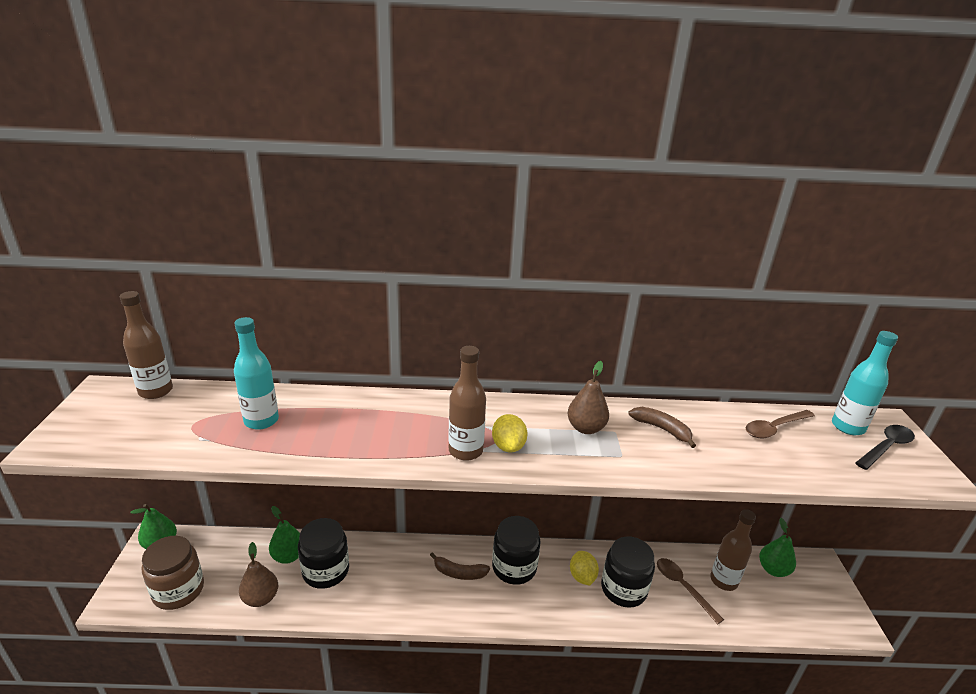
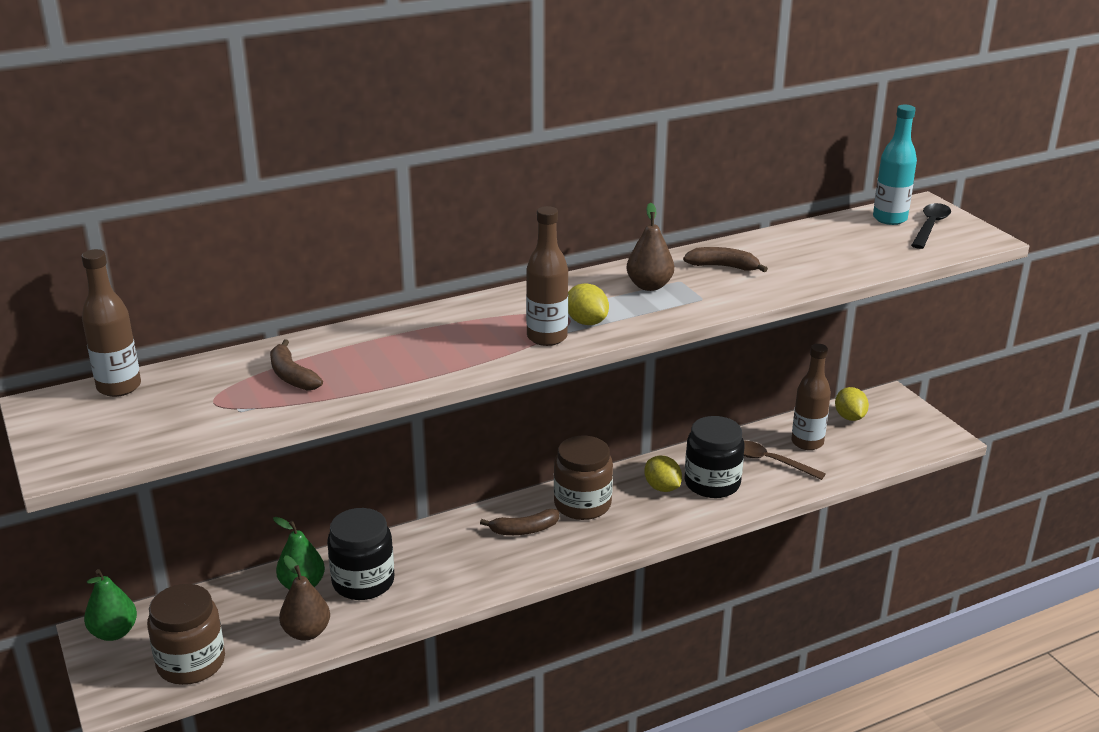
camera: 25 degrees left, 0 degrees up
turquoise bottle [234,317,279,430] -> brown banana [270,339,323,390]
black jar [492,516,541,585] -> brown jar [554,436,613,520]
brown spoon [746,410,815,439] -> none
green pear [759,518,796,577] -> yellow lemon [835,387,869,421]

